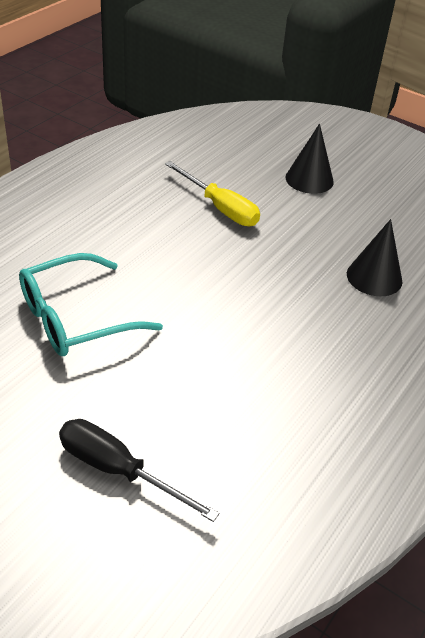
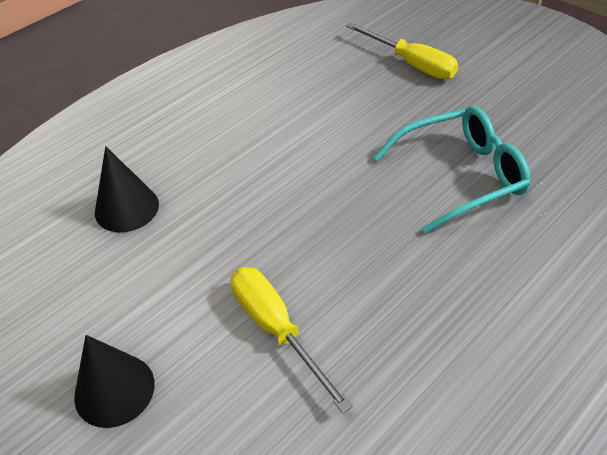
camera: 165 degrees left, 5 degrees up
black screwdriver [59,419,219,522] -> yellow screwdriver [346,23,458,79]

